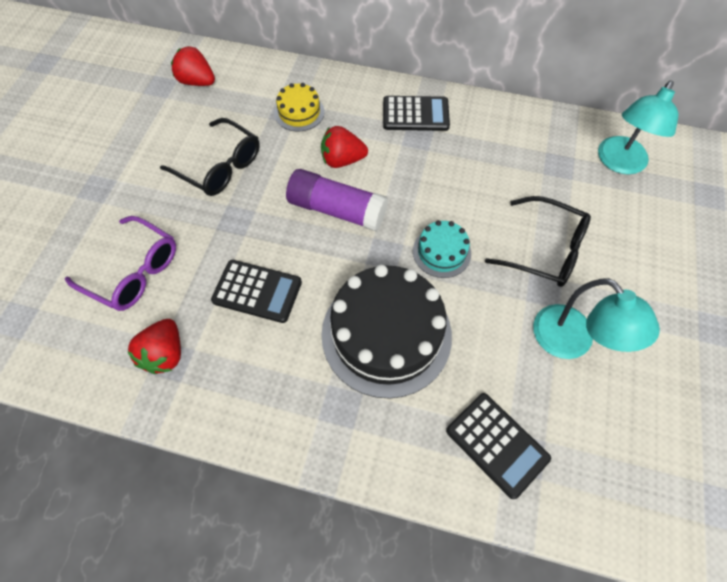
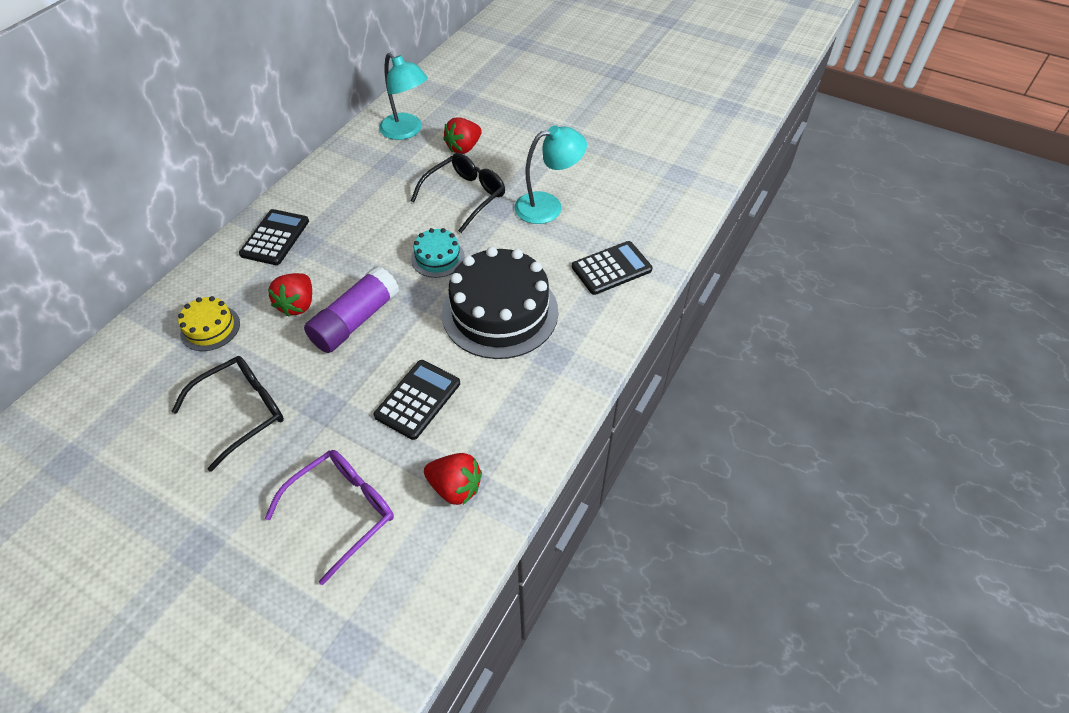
camera: 75 degrees left, 10 degrees down
red strawberry [171,46,215,86] -> red strawberry moved to [443,117,482,154]

